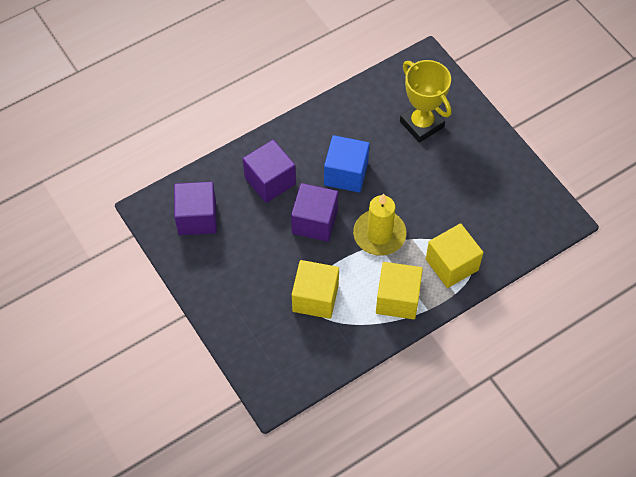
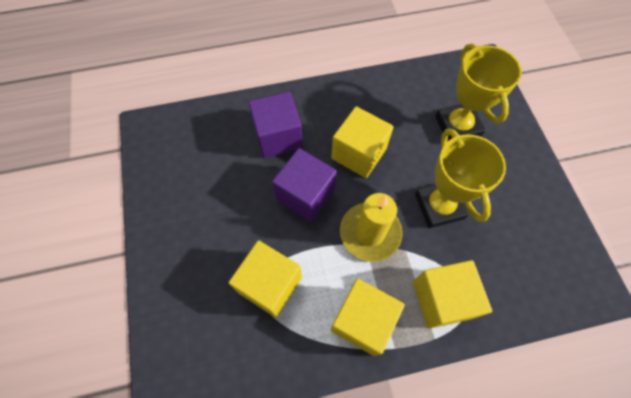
camera: 20 degrees right, 5 degrees up
purple cube [174,182,217,235] -> none
blue cube [324,135,370,193] -> yellow cube [331,106,394,178]
none -> yellow trophy [415,128,506,228]

